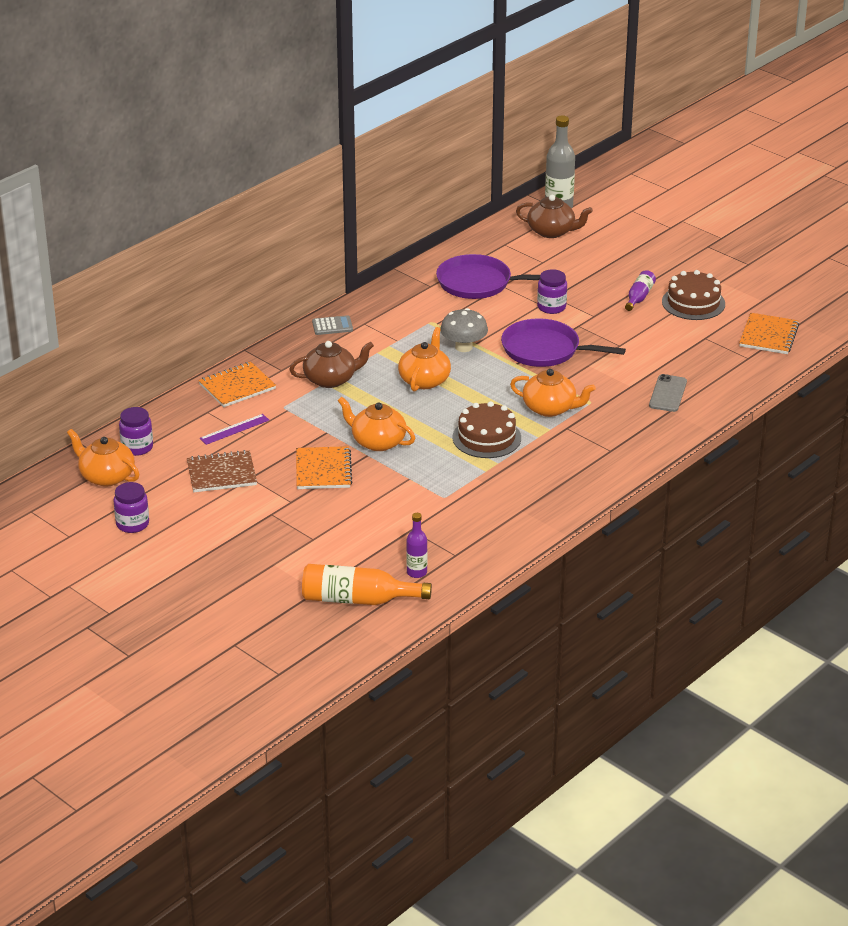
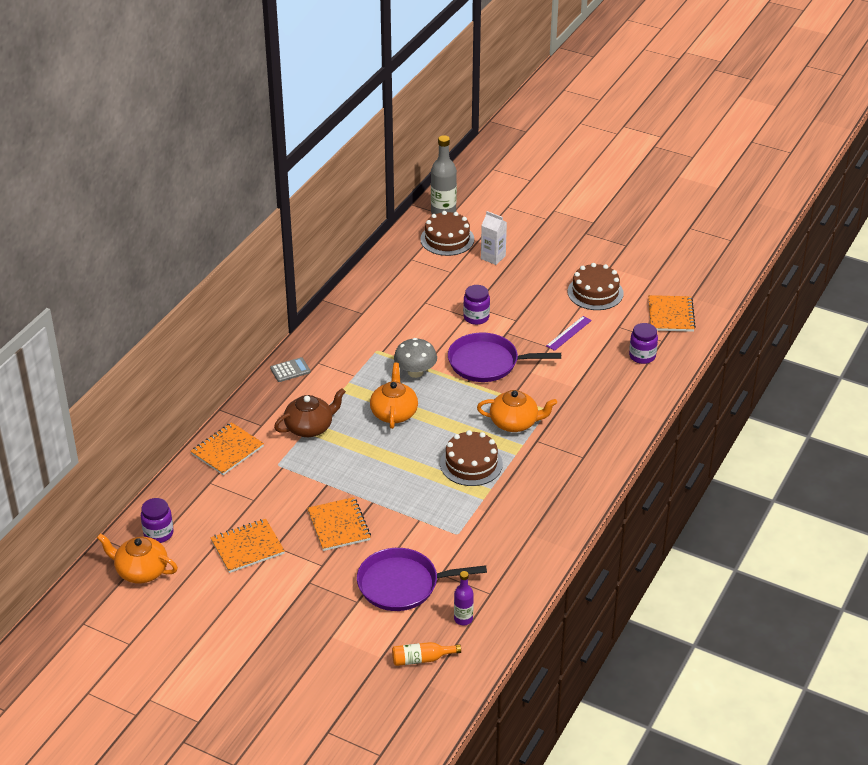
camera: 15 degrees left, 5 degrees up
purple jar [113,482,149,533] -> purple jar moved to [629,323,658,364]
brown notebook [187,450,257,492] -> orange notebook [211,519,285,573]
purple ruler [200,414,269,445] -> purple ruler moved to [546,316,592,351]
orange bottle [302,564,432,605] -> orange bottle [392,642,461,666], size x0.58
orange teapot [337,396,415,451] -> none
purple pan [436,254,540,299] -> purple pan moved to [357,548,487,611]
brown teapot [516,195,593,238] -> brown cake [420,211,474,256]
purple bottle [625,270,656,311] -> none
grey phone [649,374,687,412] -> none
none -> white carton [481,211,507,265]

